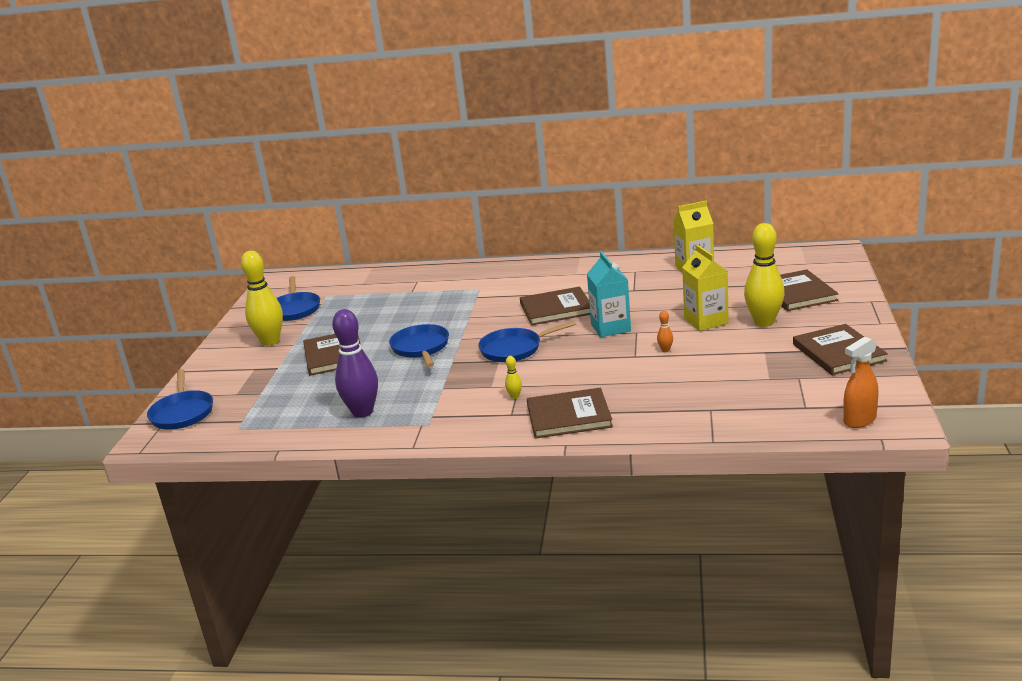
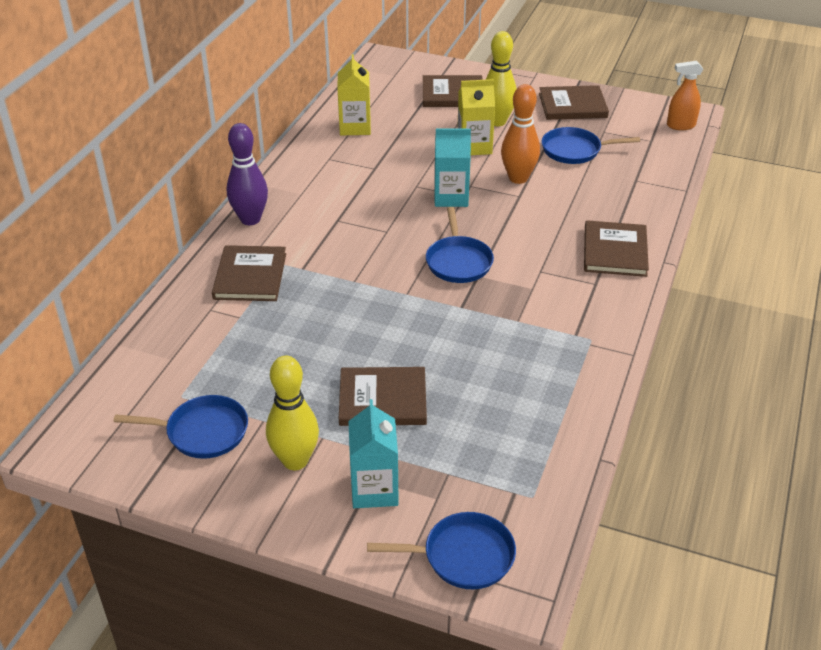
camera: 80 degrees left, 15 degrees up
purple bowling pin [332,309,378,418] -> purple bowling pin moved to [227,123,268,225]
blue pan [389,324,449,367] -> blue pan moved to [542,127,640,164]
yellow bowling pin [505,356,522,399] -> none
brown book [520,287,590,325] -> brown book moved to [212,245,286,301]
orange bowling pin [657,311,673,352] -> orange bowling pin [501,84,540,184], size x2.48
orange spray bottle [843,337,879,428] -> orange spray bottle turned 105 degrees clockwise [667,61,703,130]
none -> turquoise carton [348,399,399,508]

